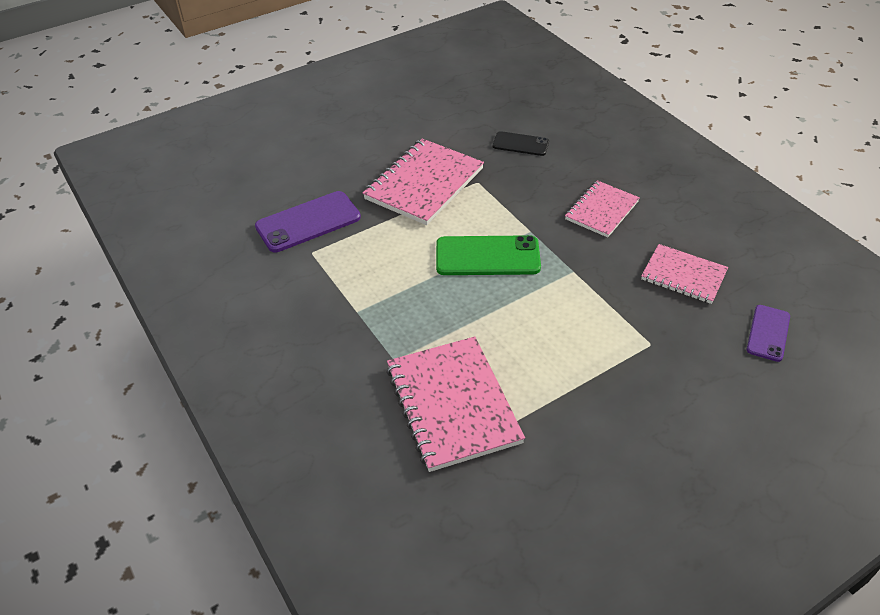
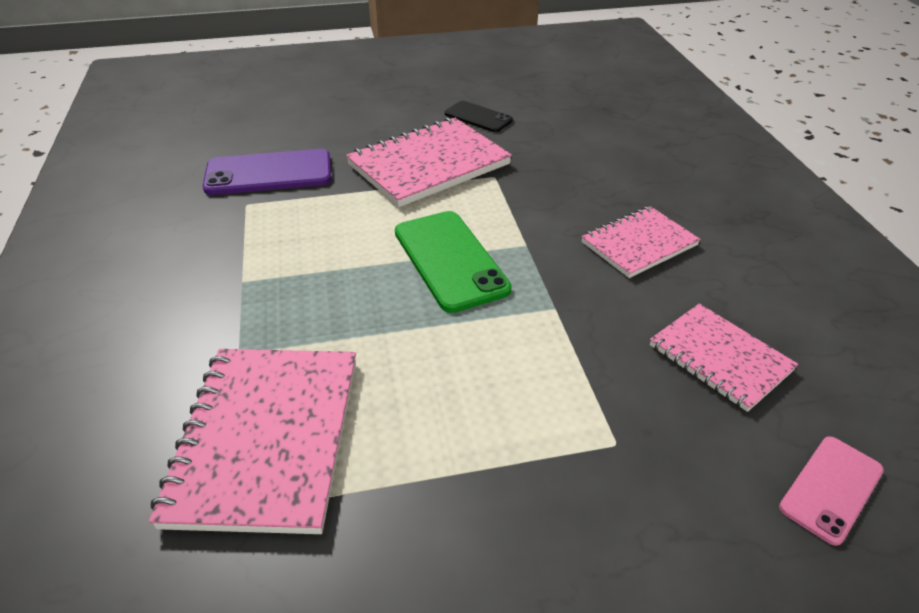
camera: 20 degrees right, 5 degrees down
green phone [436,235,541,275] -> green phone turned 45 degrees clockwise [395,211,512,313]
black phone [493,131,549,156] -> black phone moved to [445,101,513,132]
purple phone [747,305,790,362] -> pink phone [779,436,884,546]

